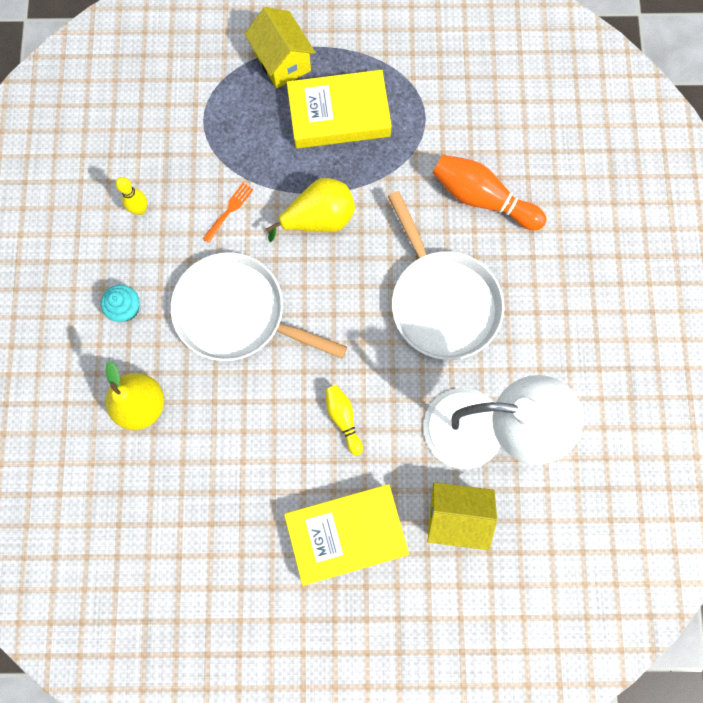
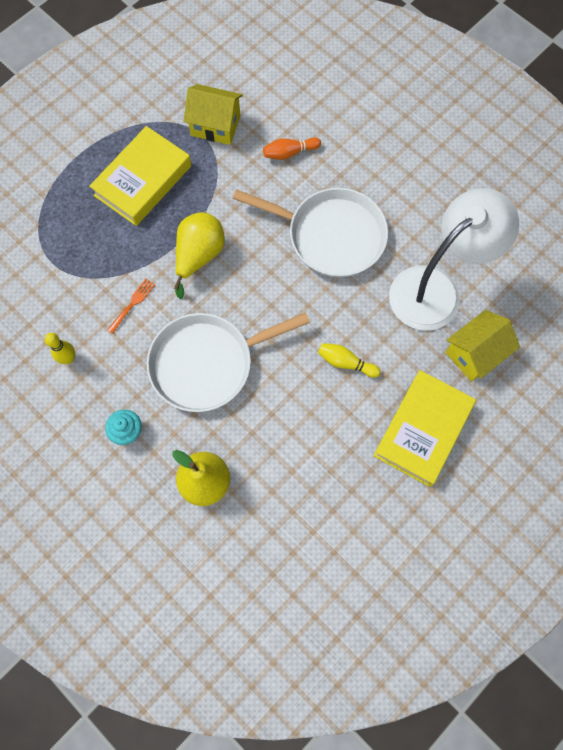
camera: 45 degrees left, 5 degrees down
orange fork [203,183,253,243] -> orange fork turned 45 degrees clockwise [107,279,155,334]
yellow house [244,7,315,89] -> yellow house moved to [184,84,243,145]
orange bowling pin [432,154,547,230] -> orange bowling pin [263,137,321,160], size x0.56

